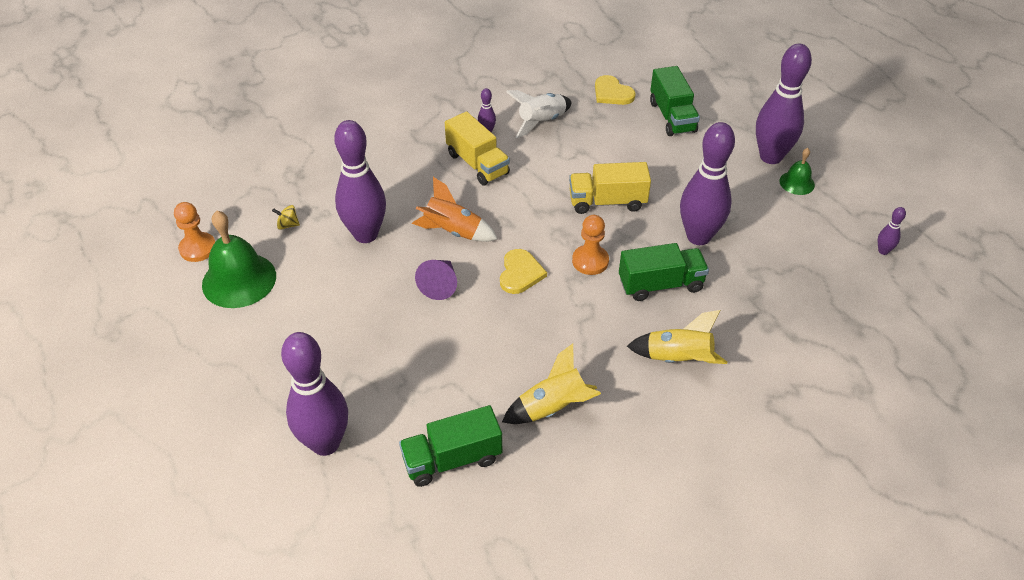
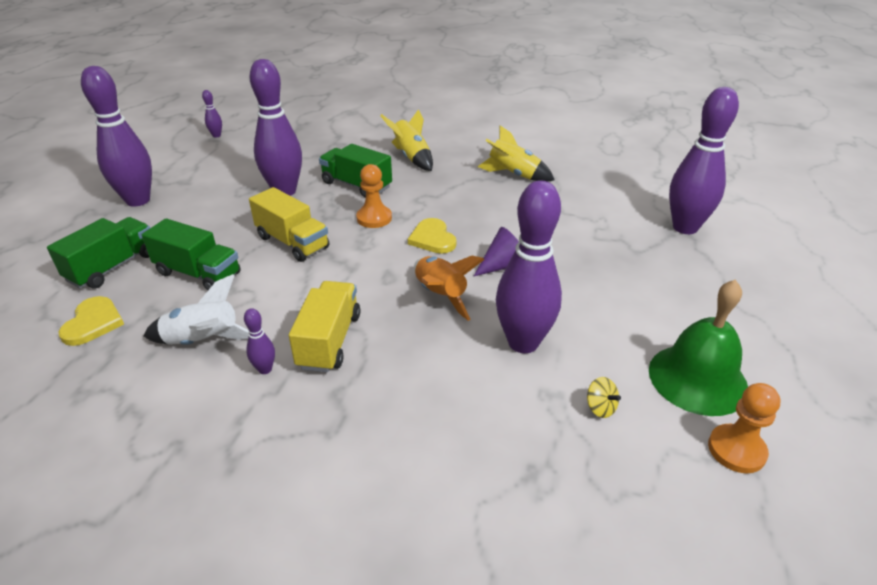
camera: 135 degrees left, 10 degrees down
green truck [399,405,502,487] -> green truck moved to [142,218,241,290]
yellow heart [500,249,547,294] -> yellow heart turned 75 degrees counterclockwise [408,218,456,254]
green bell [779,148,815,195] -> none

